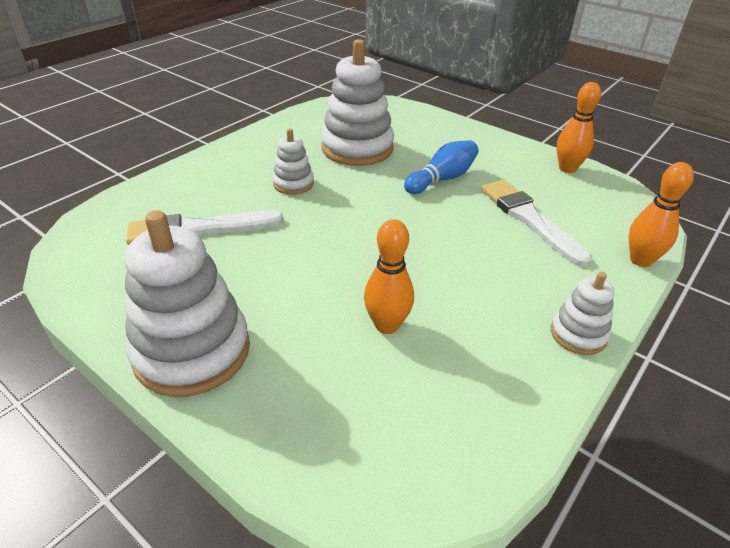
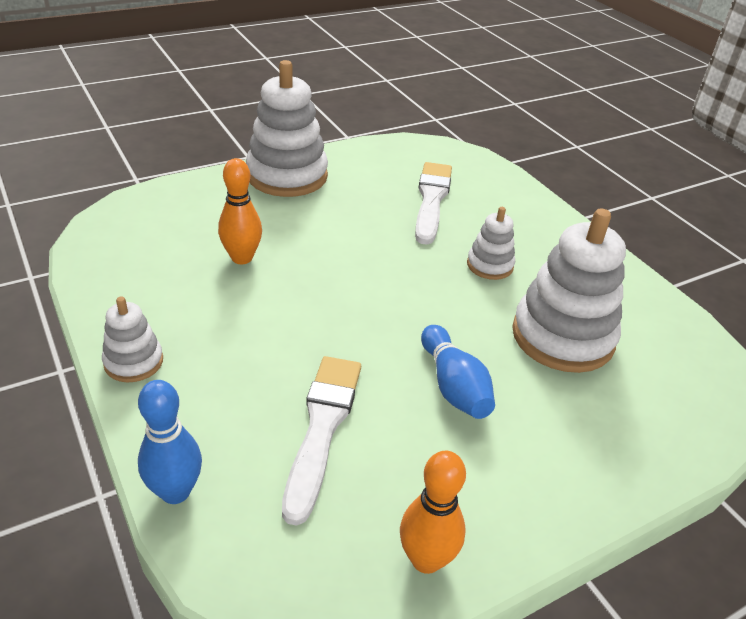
camera: 110 degrees right, 0 degrees up
white brush [481,180,592,267] -> white brush turned 75 degrees counterclockwise [282,356,361,526]
orange bowling pin [629,162,694,267] -> blue bowling pin [138,380,202,504]

